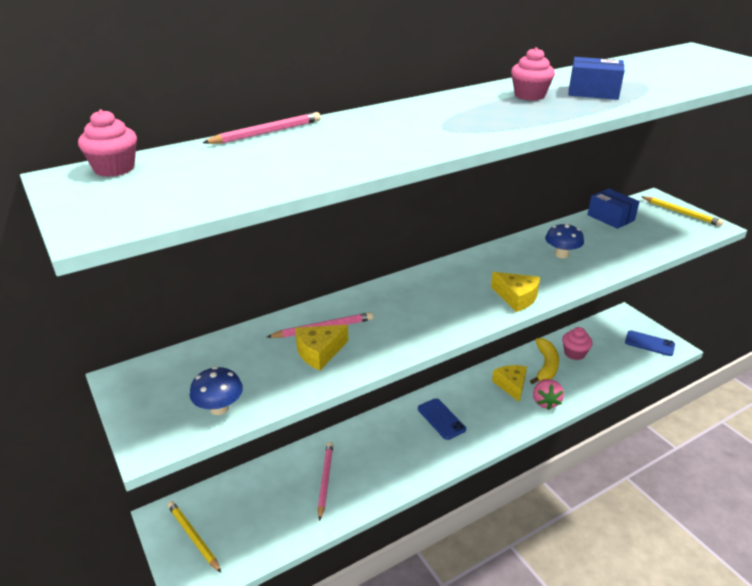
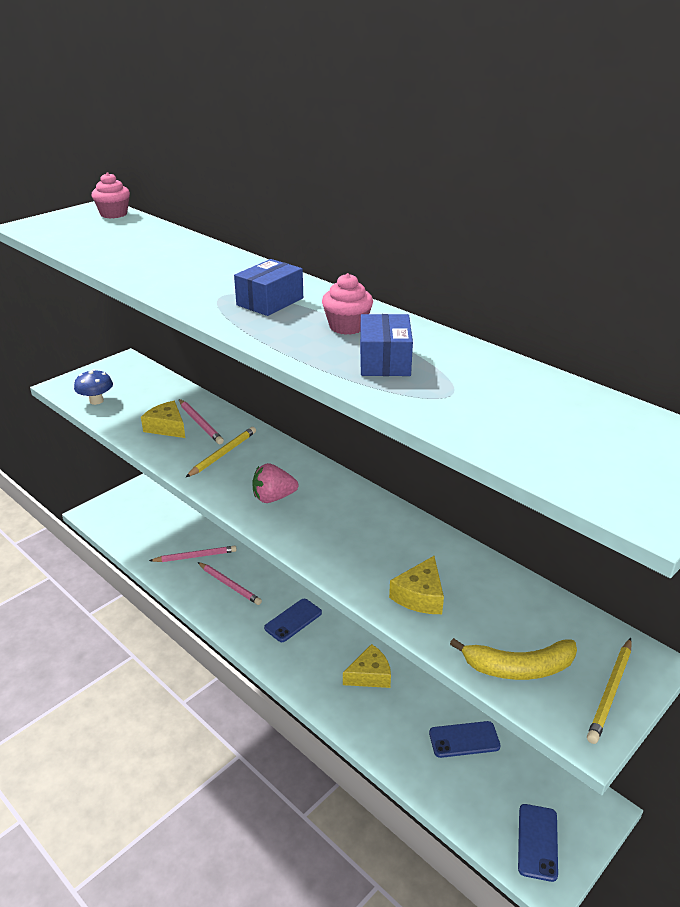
camera: 75 degrees right, 0 degrees up
yellow pencil [167,501,221,573] -> yellow pencil moved to [186,427,256,477]
pink pencil [202,112,321,144] -> pink pencil moved to [198,562,262,605]
yellow cheese [491,272,540,312] -> yellow cheese moved to [389,556,444,614]
yellow banana [530,338,559,384] -> yellow banana moved to [450,638,577,680]
pink strawberry [533,379,564,410] -> pink strawberry moved to [252,463,298,503]
blue mushroom [545,223,584,258] -> none
pink cupcake [562,327,593,360] -> blue phone [429,721,501,758]
blue box [587,189,640,229] -> blue box moved to [234,259,303,316]

